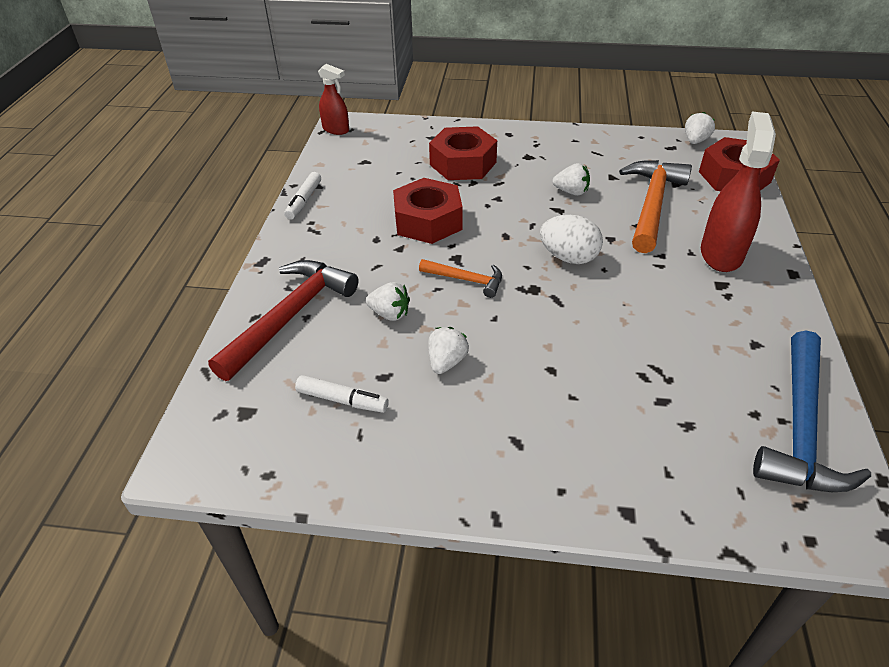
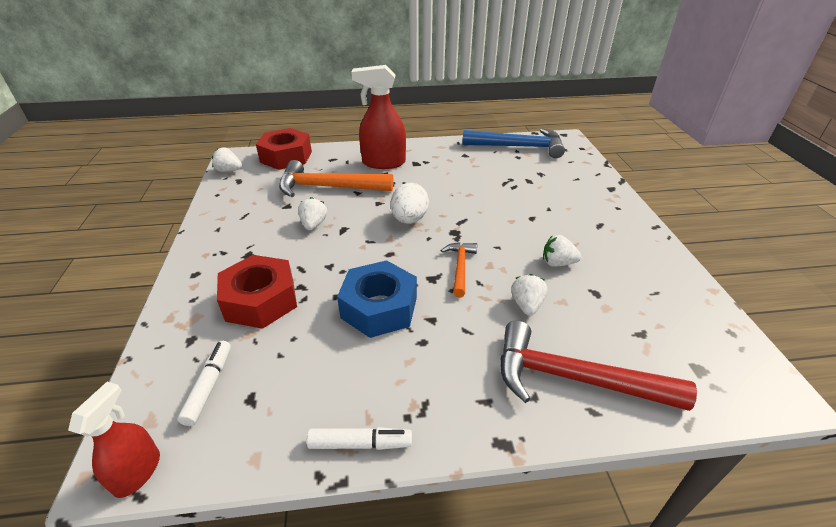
camera: 105 degrees left, 5 degrees down
white marker [295,375,389,413] -> white marker moved to [177,341,231,426]
red nut [393,178,463,244] -> blue nut [337,260,417,338]

